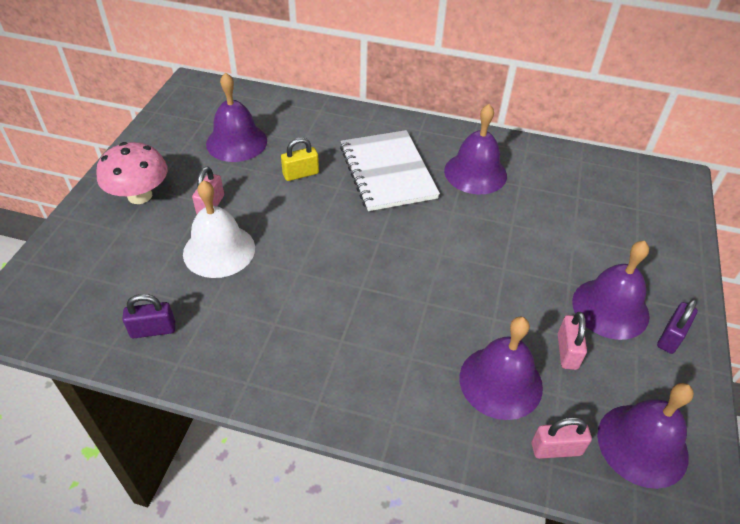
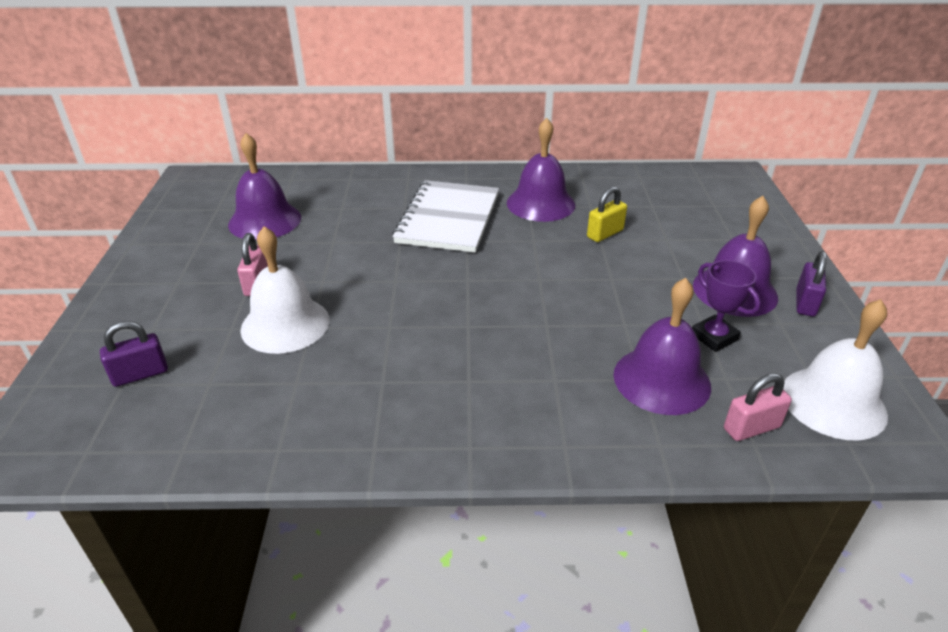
camera: 15 degrees left, 10 degrees down
pink mushroom [96,142,168,204] -> none
purple padlock [122,294,175,338] -> purple padlock moved to [100,321,168,387]
yellow padlock [281,137,319,181] -> yellow padlock moved to [587,186,627,242]
white notebook [340,130,440,211] -> white notebook turned 45 degrees clockwise [392,180,499,253]
pink padlock [558,312,587,370] -> purple trophy [692,260,761,352]
purple bell [597,383,694,489] -> white bell [783,299,888,440]

